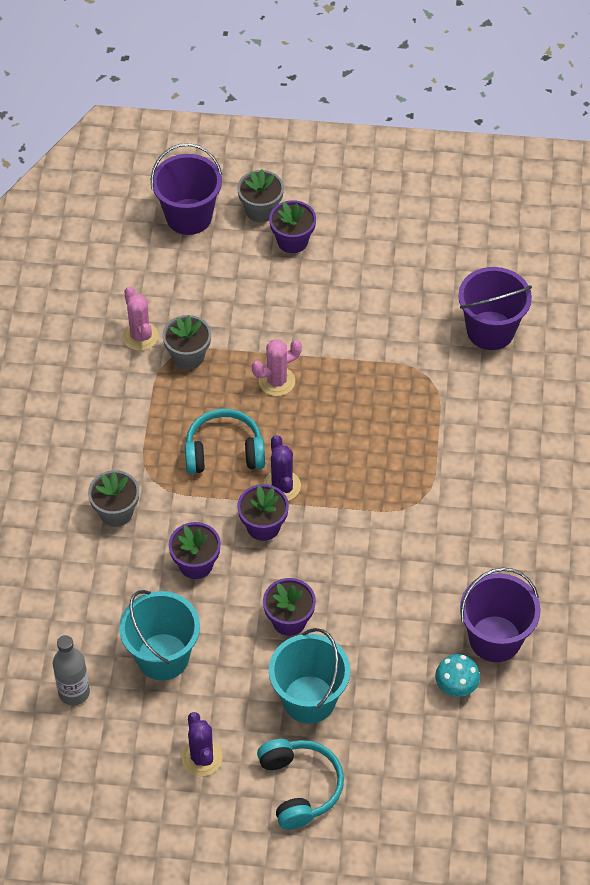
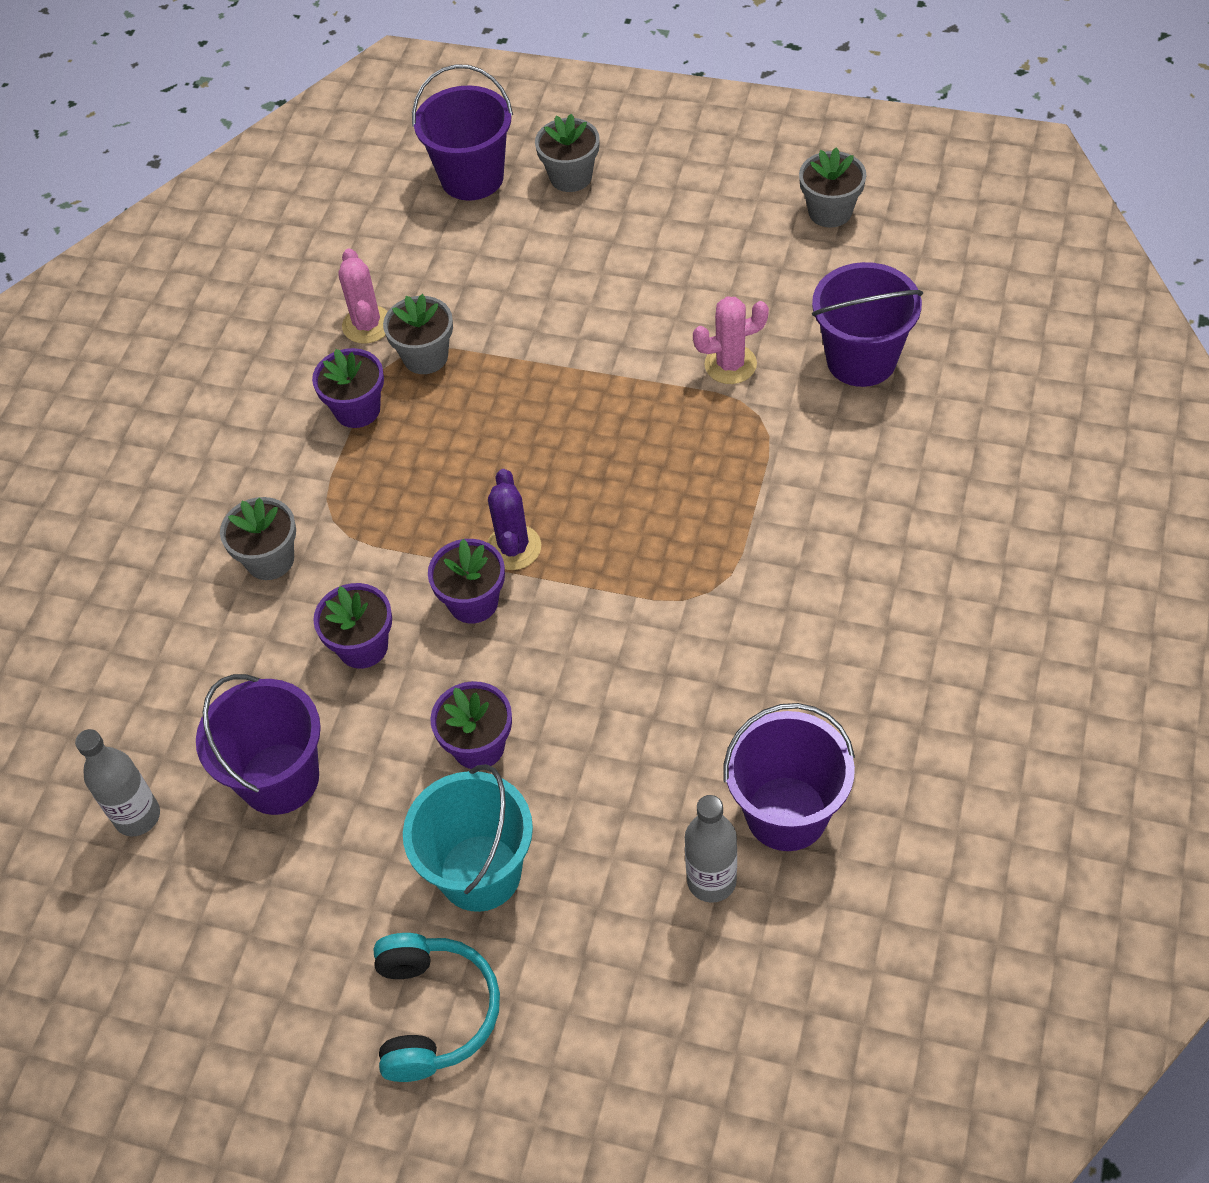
camera: 15 degrees right, 0 degrees up
turquoise bucket [119,590,200,680] -> purple bucket [196,674,321,815]
purple cactus [182,712,223,776] -> none
turquoise headphones [185,409,265,474] -> none
pink cactus [252,339,302,396] -> pink cactus moved to [693,296,769,384]
purple flower pot [269,200,316,253] -> purple flower pot moved to [312,348,384,428]
turquoise mushroom [435,654,480,697] -> grey bottle [685,795,737,903]
none -> grey flower pot [799,147,866,227]

